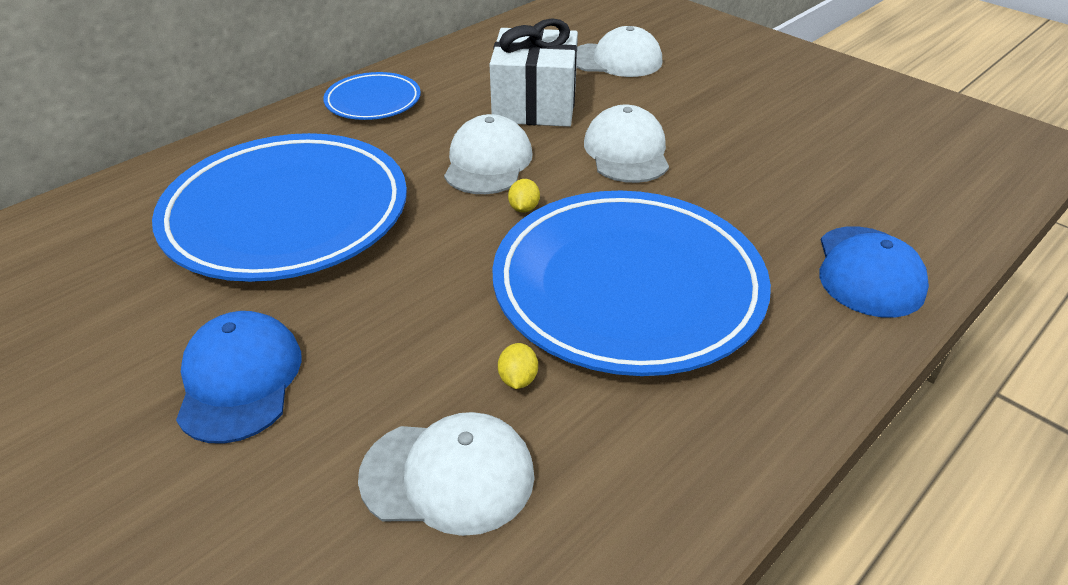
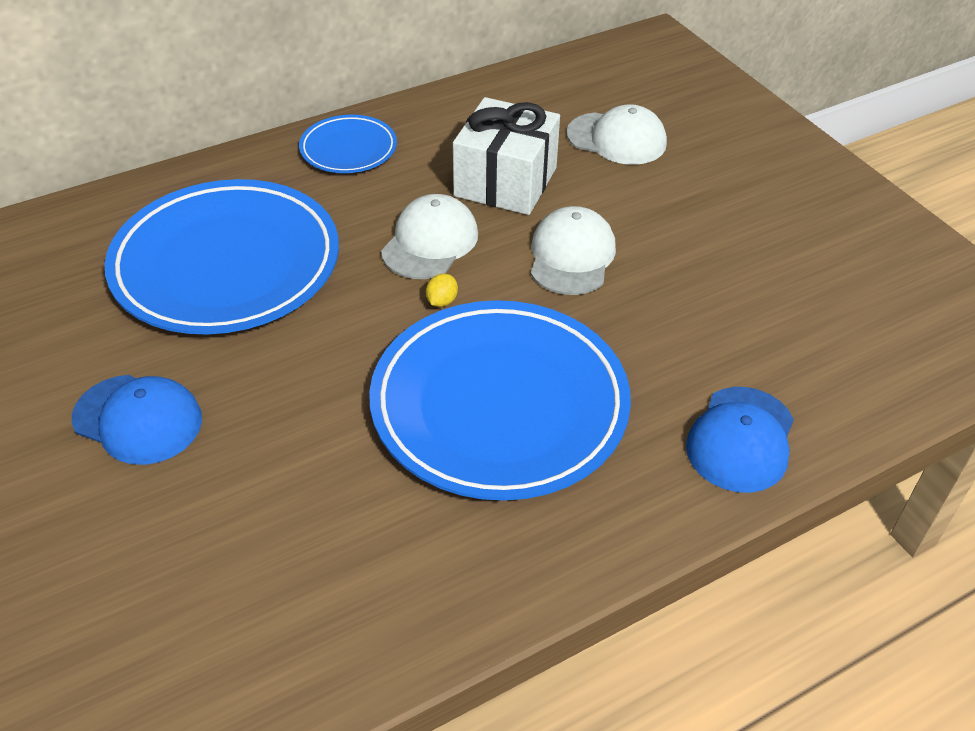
camera: 15 degrees right, 5 degrees up
blue cap [176,311,302,444] -> blue cap turned 105 degrees clockwise [72,375,202,465]
white cap [358,412,535,536] -> none
yellow lemon [498,343,538,389] -> none

